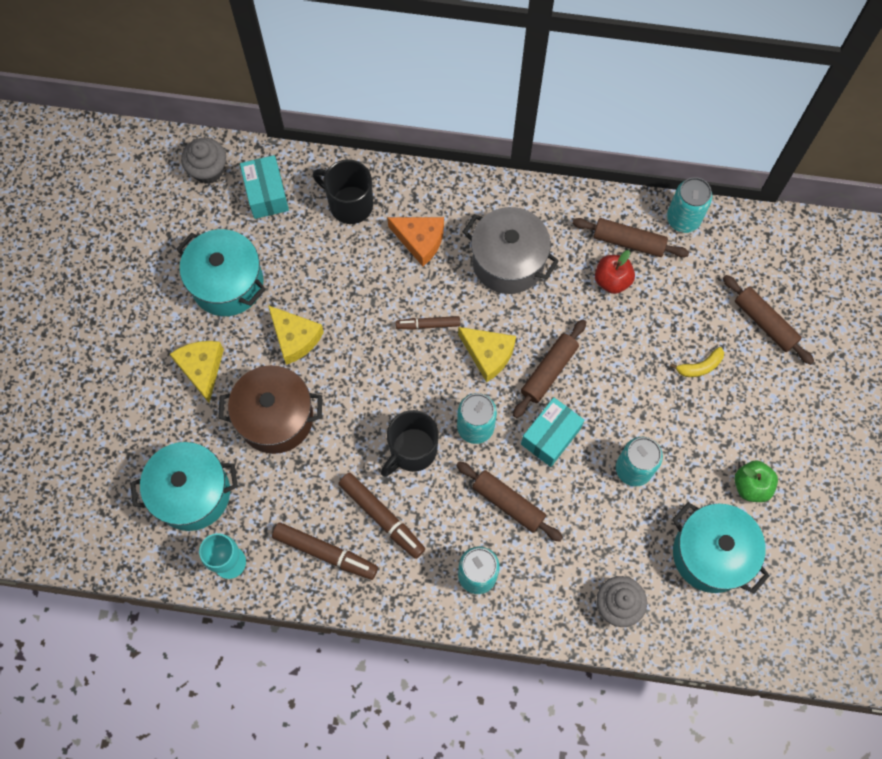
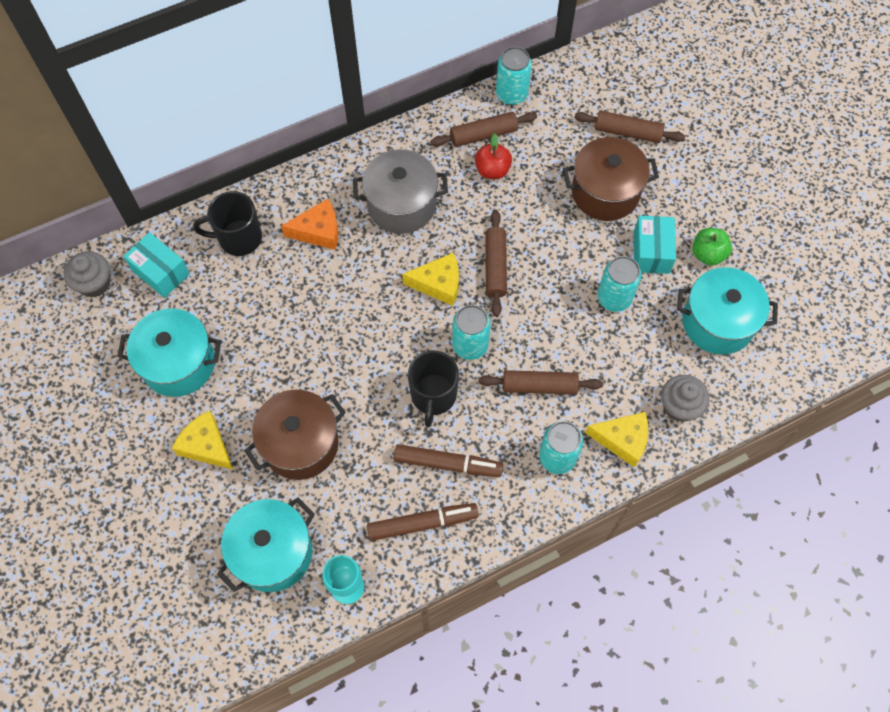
camera: 35 degrees left, 5 degrees down
yellow cheese [268,305,324,365] -> yellow cheese moved to [585,412,648,468]
brown marker [396,316,460,330] -> none
turquoise box [521,397,585,467] -> turquoise box moved to [634,216,676,274]
yellow banana [670,347,724,377] -> brown pot [563,137,659,221]

